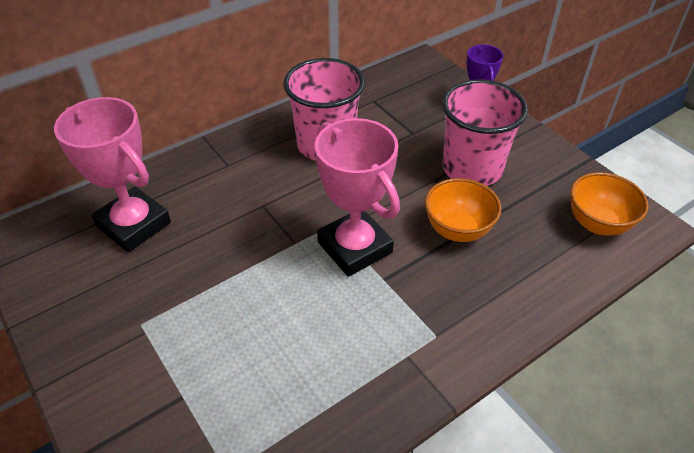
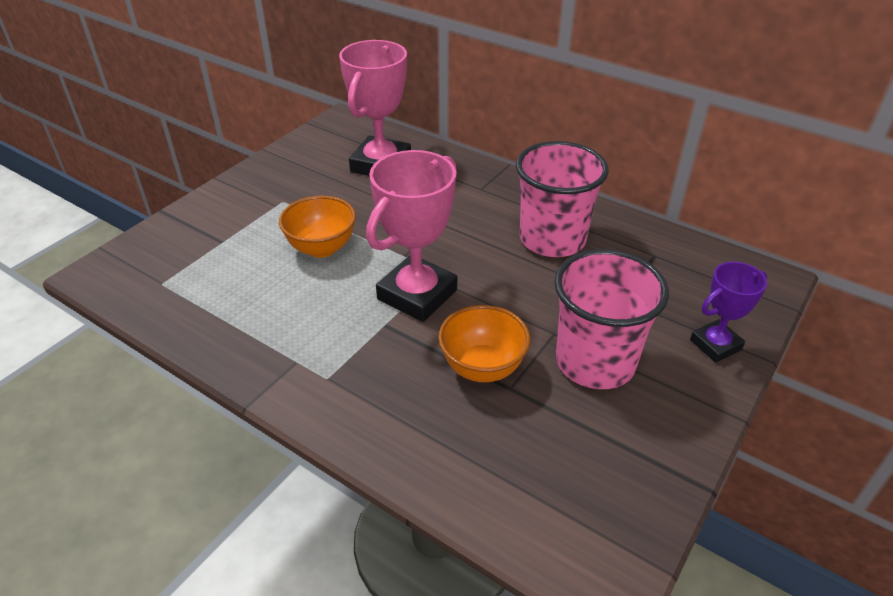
camera: 70 degrees right, 5 degrees down
orange bowl [570,172,649,235] -> orange bowl moved to [279,196,356,258]

